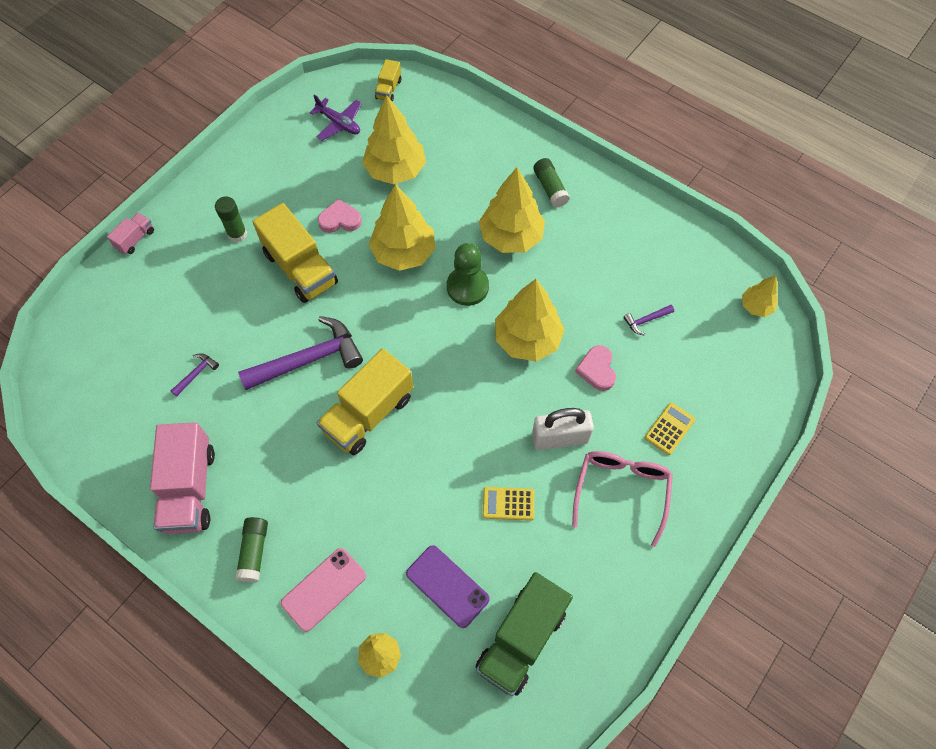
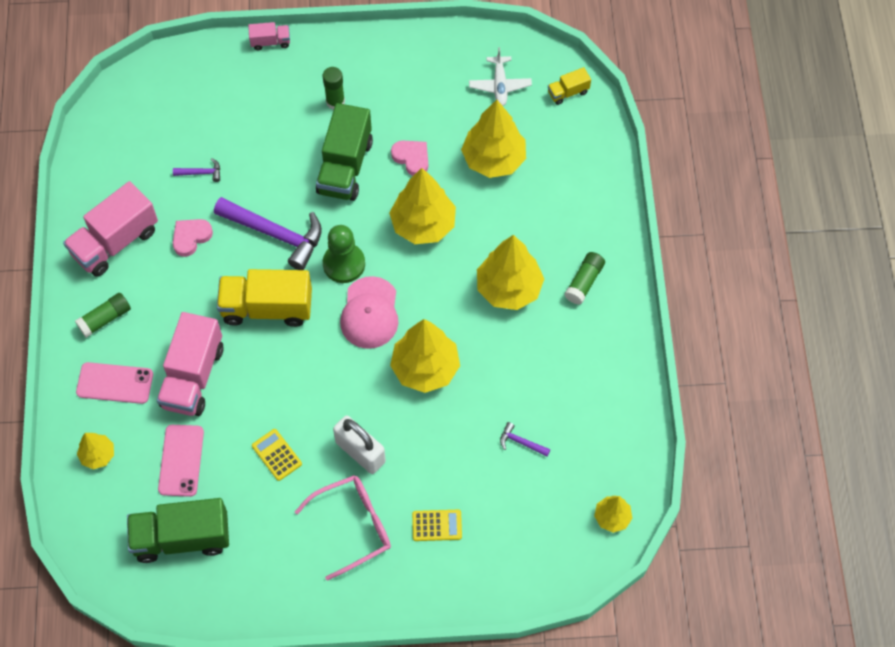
camera: 50 degrees right, 0 degrees up
yellow truck [252,203,338,303] -> green truck [316,103,373,201]
purple plane [310,95,362,141] -> white plane [469,47,532,106]
purple phone [406,545,490,628] -> pink phone [158,425,204,497]
green pawn [447,243,489,306] -> green pawn moved to [323,225,365,283]
pink heart [575,345,616,391] -> pink heart moved to [173,219,213,257]
none -> pink truck [157,312,223,416]
none -> pink cap [340,276,398,349]

